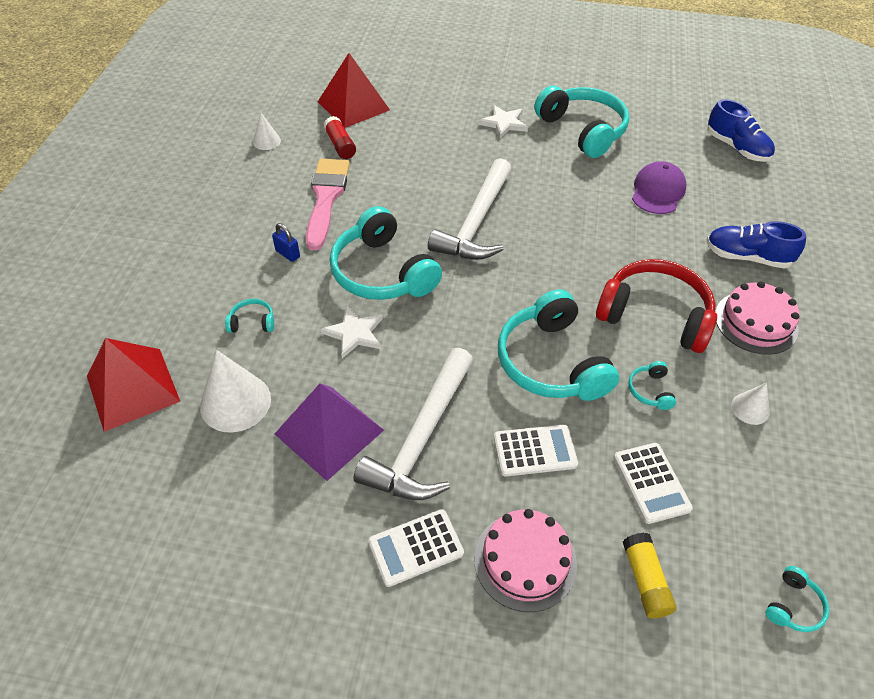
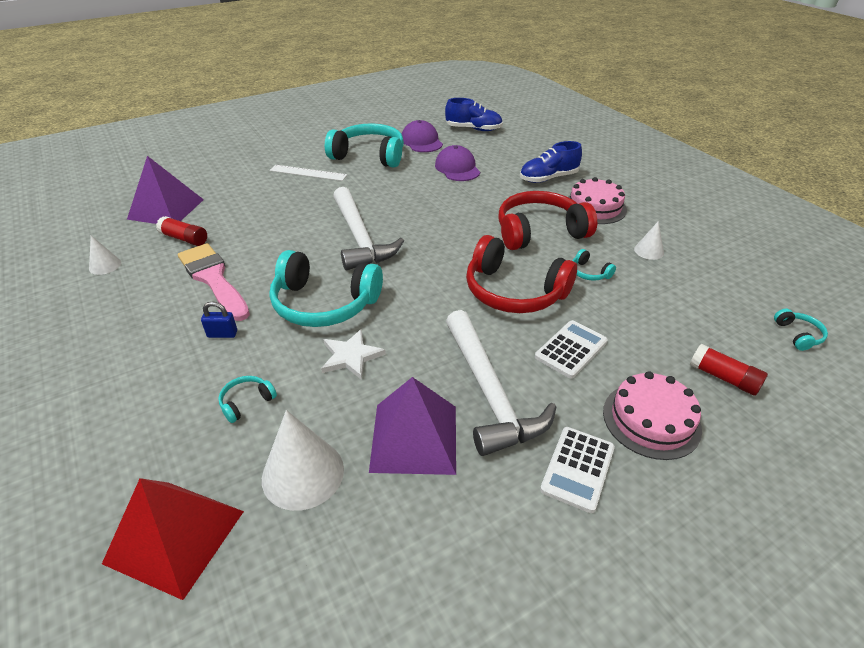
camera: 40 degrees left, 10 degrees down
red pyramid [318,53,390,128] -> purple pyramid [127,156,204,224]
white star [479,105,528,138] -> white ruler [270,165,347,181]
turquoise headphones [498,289,619,401] -> red headphones [466,235,577,313]
white calculator [614,443,693,524] -> none
yellow glue stick [623,533,676,618] -> red glue stick [690,344,768,396]
none -> purple cap [402,120,443,152]

